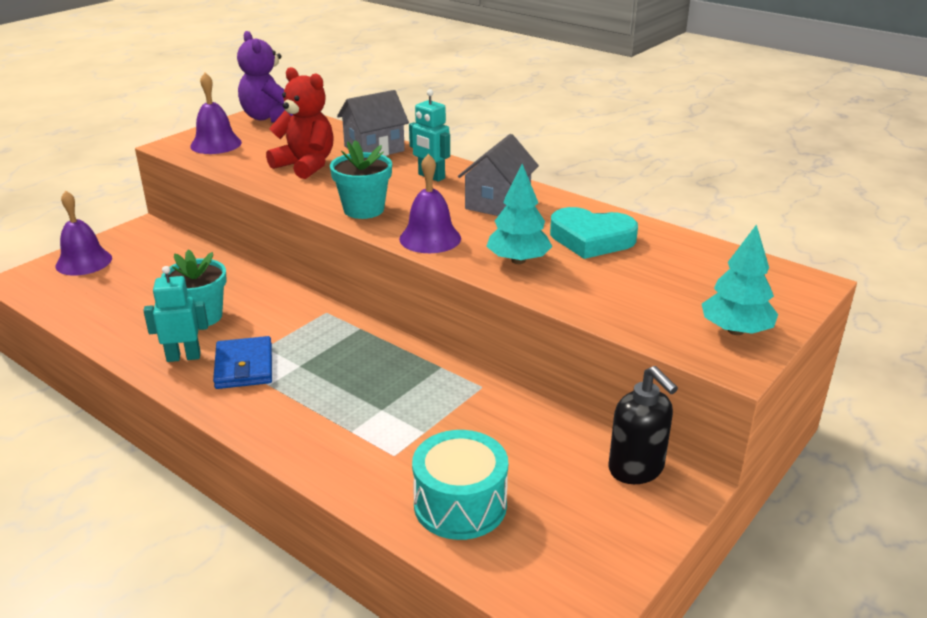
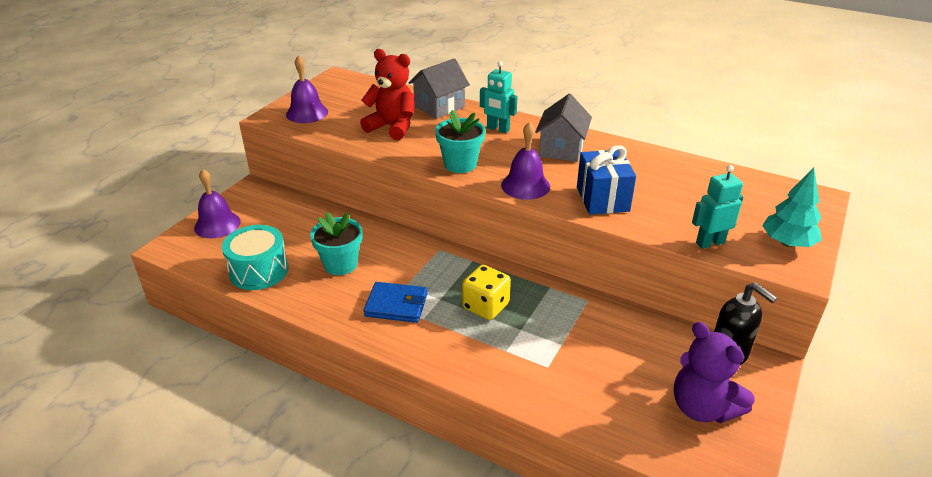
camera: 10 degrees left, 5 degrees up
turquoise robot [143,266,208,362] -> turquoise robot moved to [692,165,743,249]
blue wallet [213,336,272,389] -> blue wallet turned 60 degrees counterclockwise [364,282,428,323]
purple teddy bear [237,31,293,123] -> purple teddy bear moved to [674,322,755,423]
turquoise drum [412,430,508,540] -> turquoise drum moved to [222,225,288,290]
turquoise tree [486,164,553,264] -> blue gift [577,145,636,214]
turquoise heart [550,207,638,259] -> none
none -> yellow dice [462,265,511,320]

